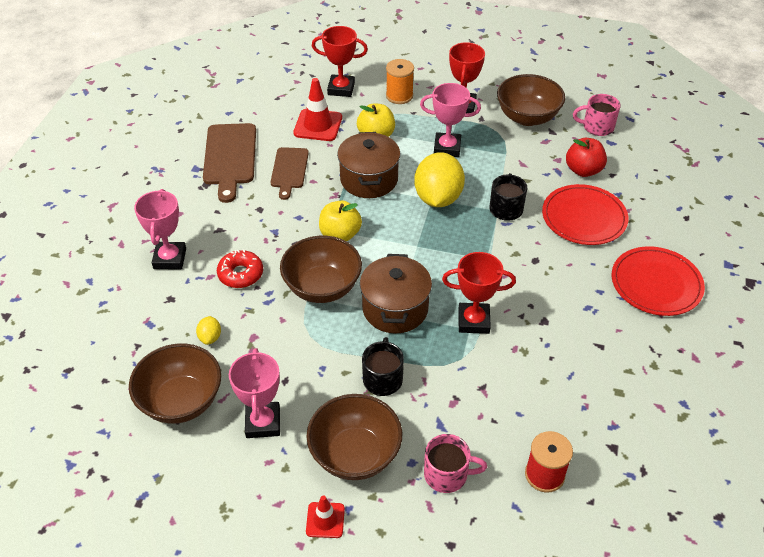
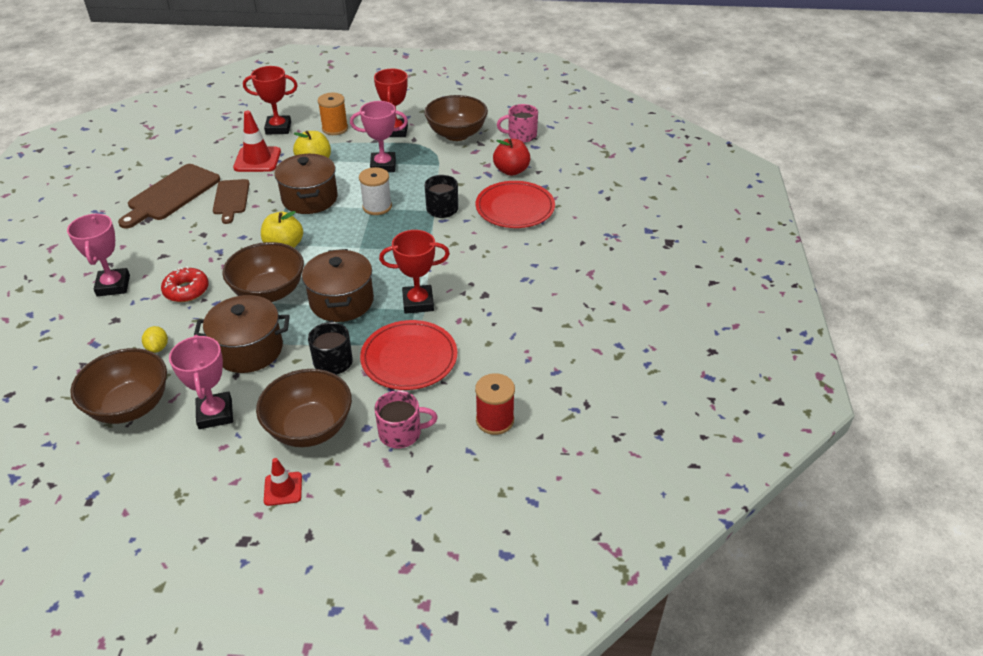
camera: 10 degrees left, 5 degrees down
brown cutting board [203,123,256,203] -> brown cutting board turned 45 degrees clockwise [118,164,220,229]
yellow lemon [414,152,465,207] -> white spool [359,167,392,215]
red plate [612,246,705,316] -> red plate moved to [360,320,457,390]
none -> brown pot [194,295,290,373]

